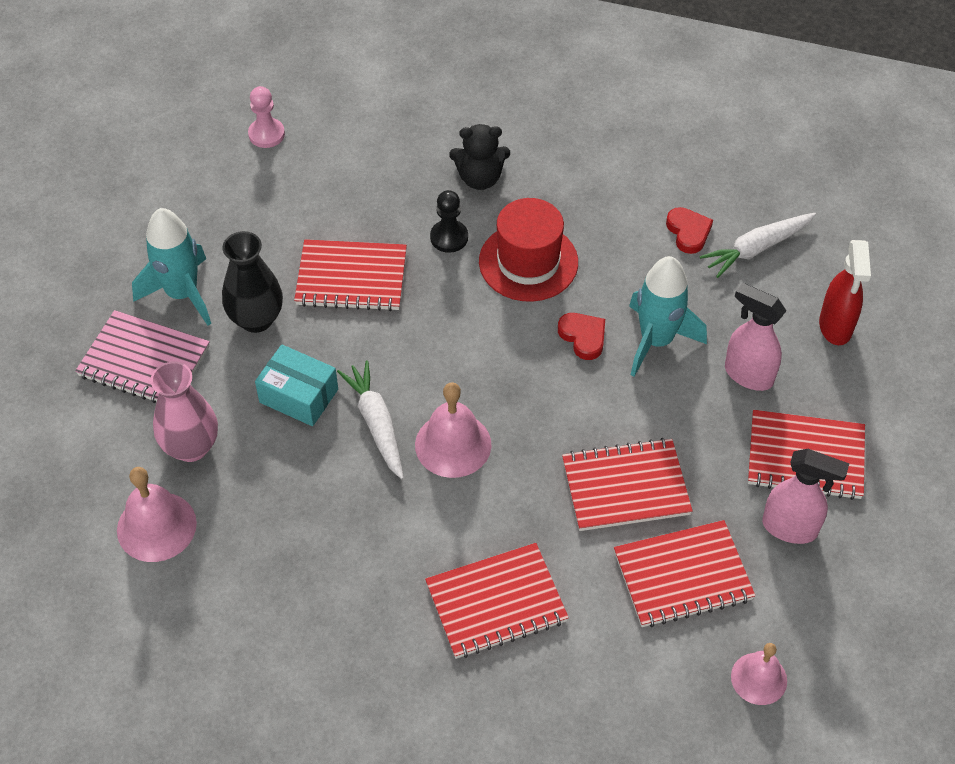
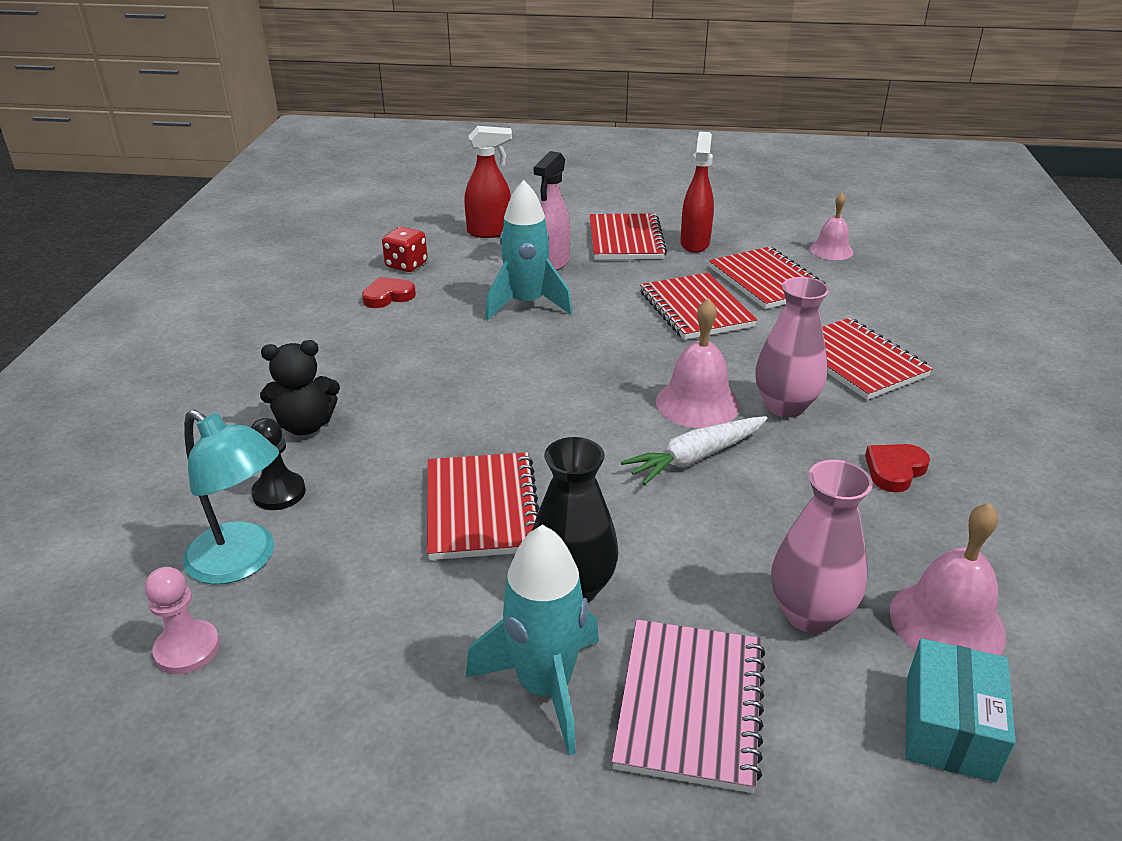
camera: 100 degrees left, 20 degrees down
turquoise box [255,345,338,426] -> turquoise box moved to [905,638,1016,783]
black pawn [430,190,468,253] -> black pawn moved to [251,418,306,510]
black teddy bear [449,124,510,190] -> black teddy bear turned 90 degrees clockwise [260,340,340,435]
red hat [479,198,578,302] -> none
red heart [558,313,605,360] -> red heart moved to [865,444,930,493]
white carrot [700,213,816,278] -> red dice [382,227,427,272]
pink spray bottle [762,449,849,544] -> red spray bottle [680,132,714,253]
none -> turquoise lamp [183,410,279,585]
none -> pink vase [755,277,829,418]

